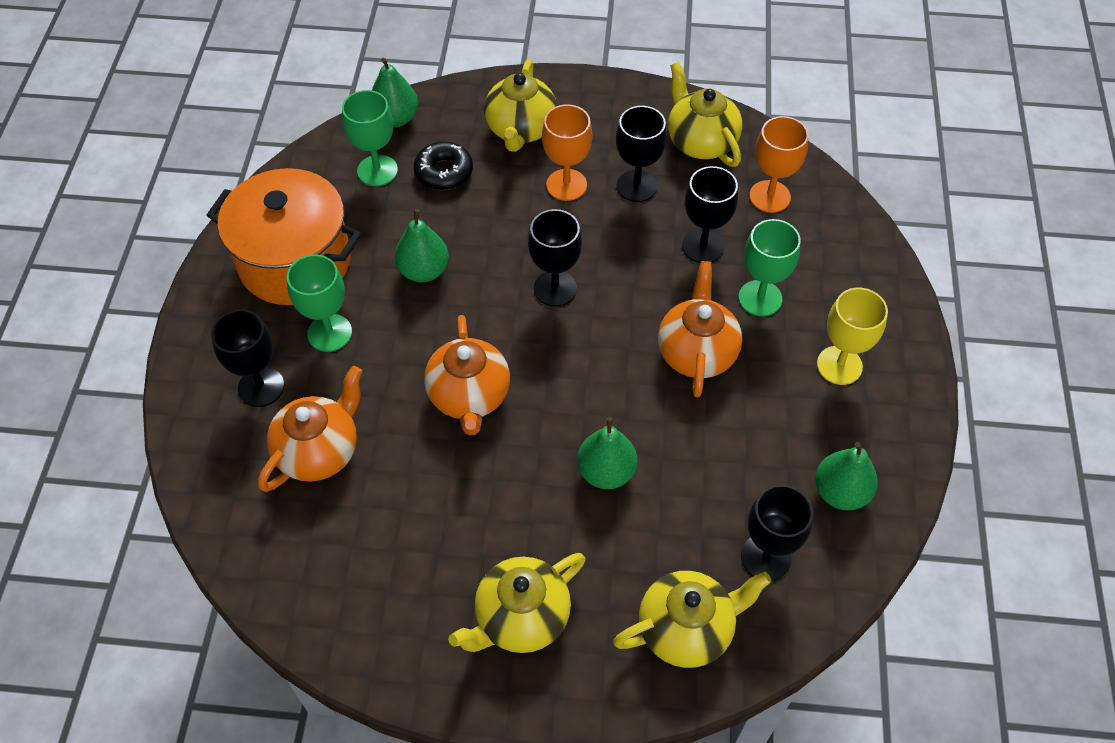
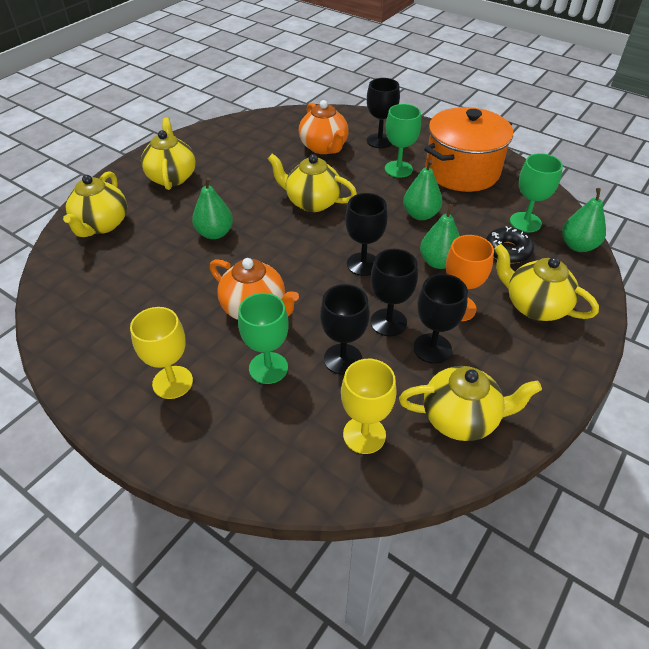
camera: 120 degrees right, 10 degrees down
orange teapot [424,315,510,435] -> yellow teapot [268,154,357,212]
black goblet [741,485,813,581] -> black goblet moved to [370,249,418,336]
orange goblet [749,116,808,213] -> yellow goblet [341,359,397,454]
green pear [815,442,878,511] -> green pear moved to [420,204,460,269]

